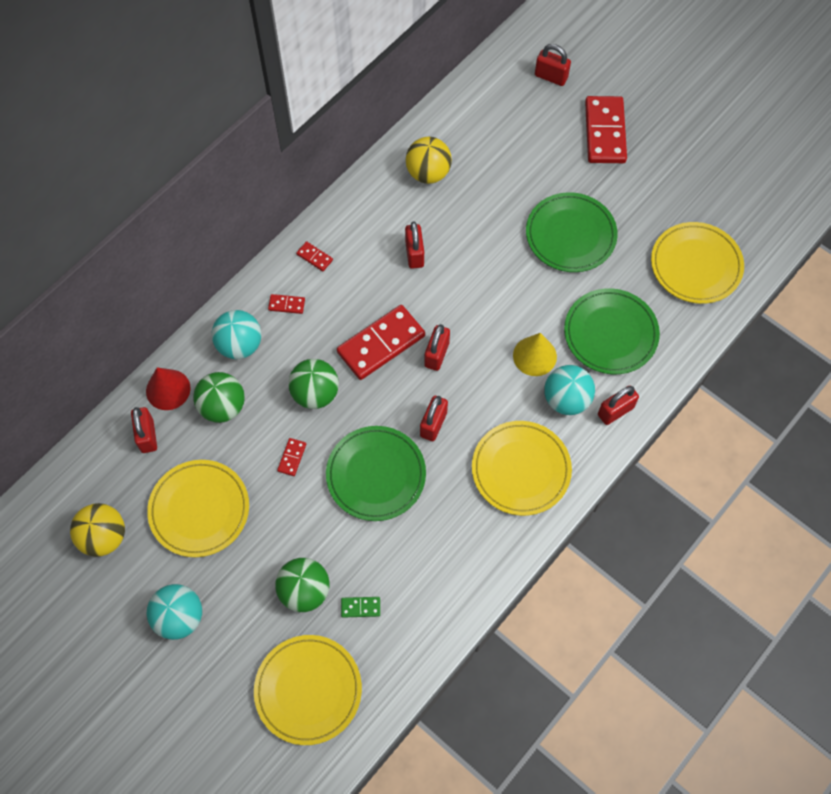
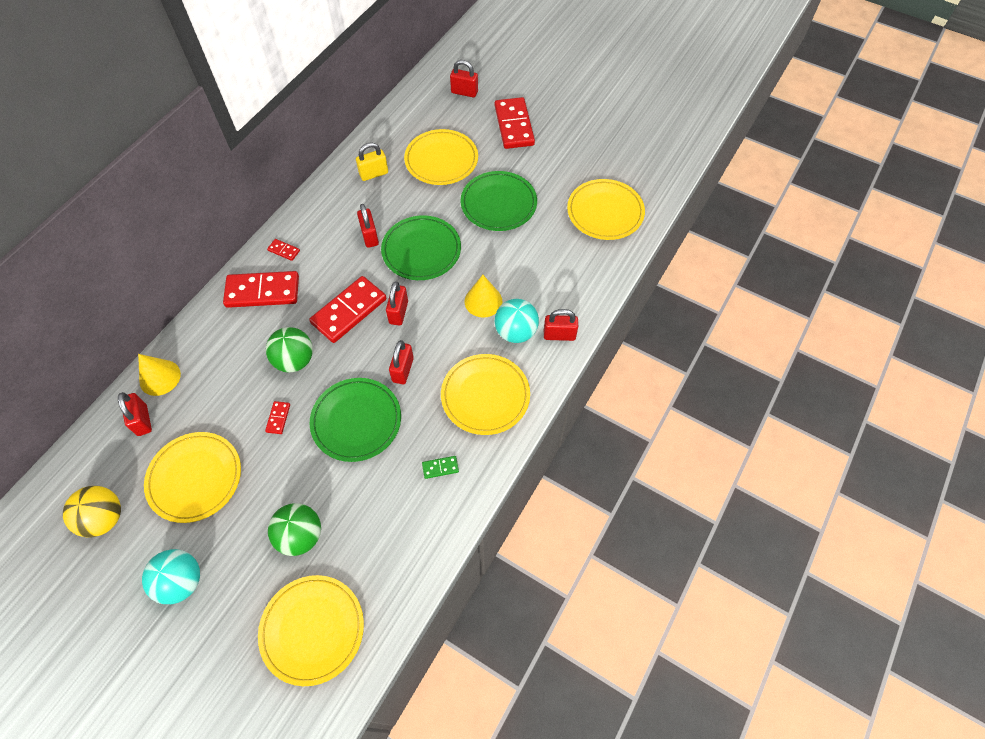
camera: 10 degrees left, 5 degrees down
red cone [146,367,190,410] -> yellow cone [138,354,181,396]
green ball [193,372,245,423] -> none
turquoise ball [212,310,261,359] -> none
red domino [268,294,305,314] -> red domino [223,271,299,308], size x2.33
green domino [341,597,380,617] -> green domino moved to [422,456,459,479]
yellow ball [406,137,452,184] -> yellow padlock [356,142,388,181]
green plate [564,288,660,374] -> green plate moved to [381,215,461,280]
red padlock [598,386,639,425] -> red padlock turned 45 degrees clockwise [544,309,578,341]
none -> yellow plate [404,129,478,185]

